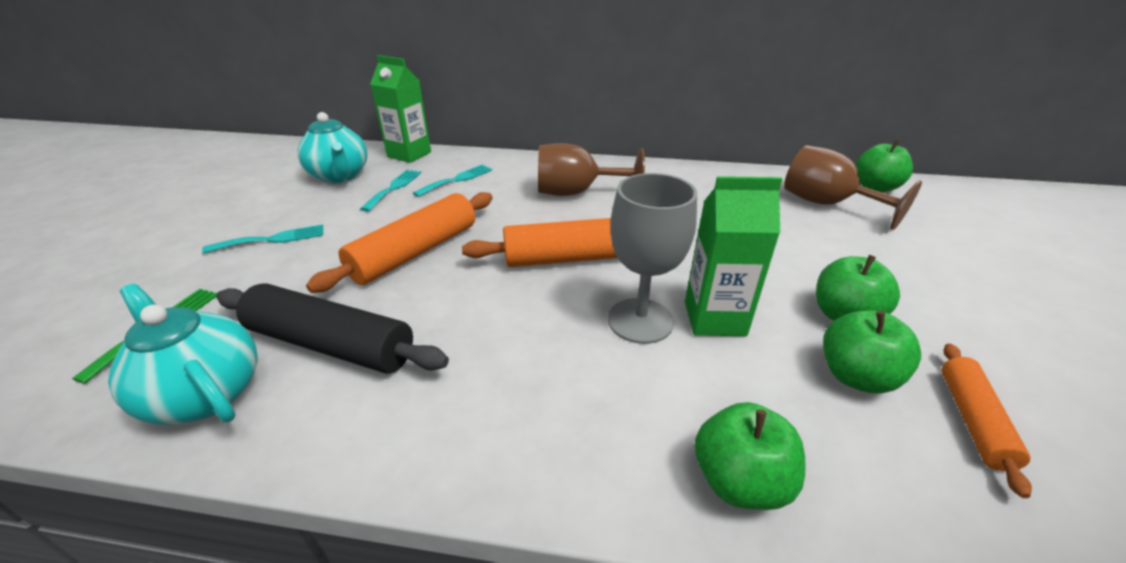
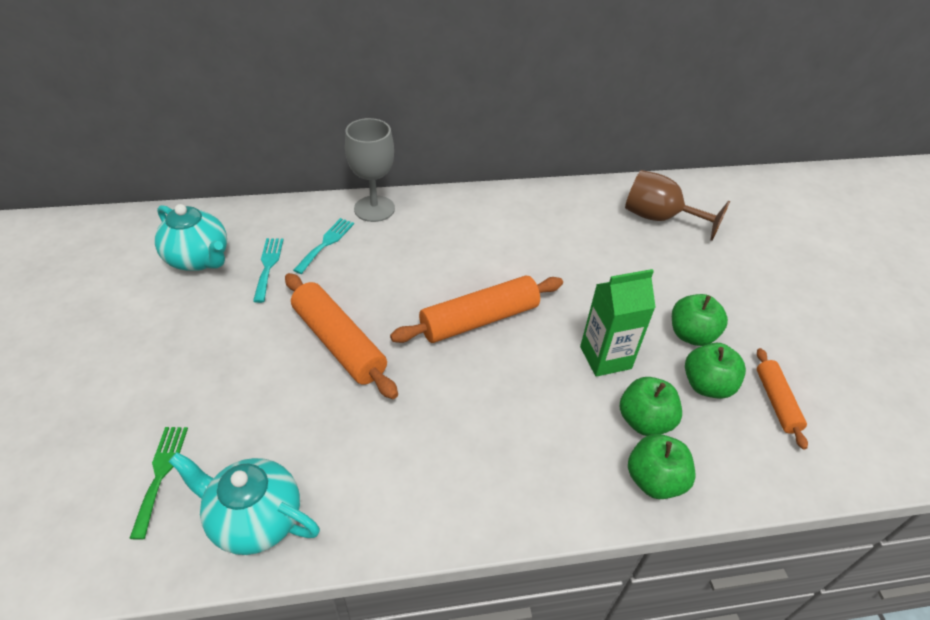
camera: 20 degrees left, 10 degrees up
turquoise fork [202,224,323,254] -> none
black rolling pin [216,283,449,374] -> none
orange rolling pin [306,192,493,293] -> orange rolling pin turned 60 degrees counterclockwise [285,273,398,399]
green carton [370,55,431,163] -> none
brown goblet [538,143,645,196] -> none
grey goblet [608,173,697,344] -> grey goblet moved to [345,118,395,222]
green apple [856,140,913,192] -> green apple moved to [620,377,682,436]

